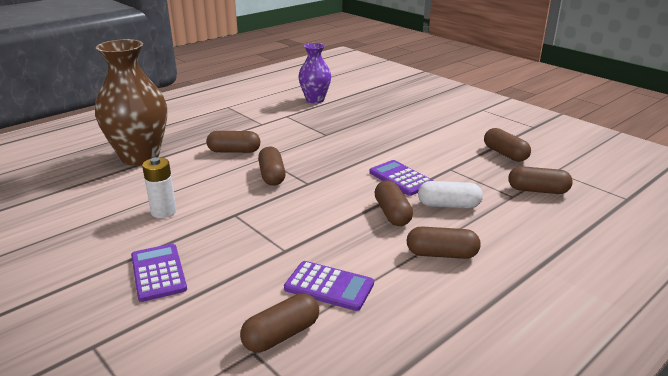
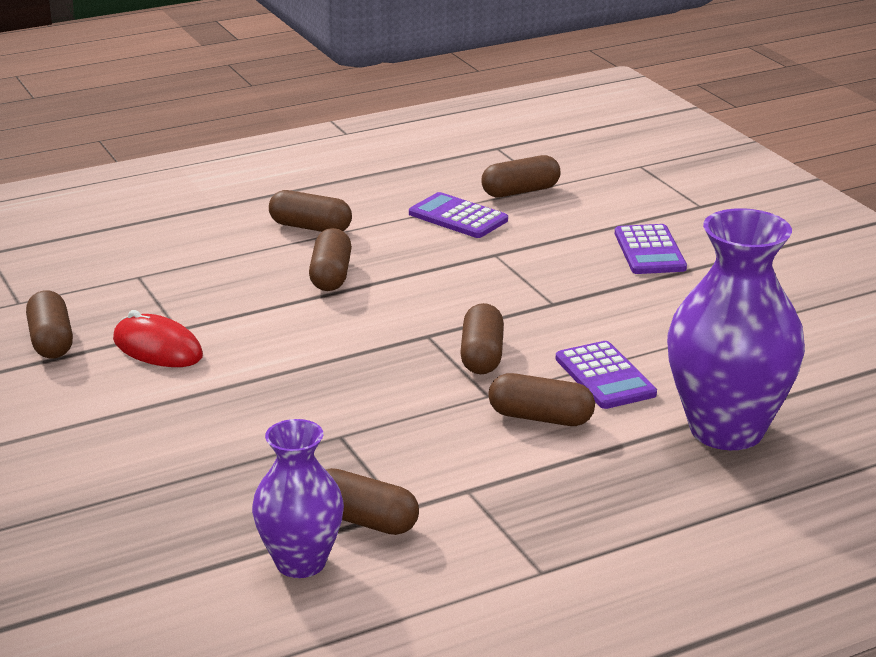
camera: 165 degrees left, 0 degrees up
brown vase [95,39,167,166] -> purple vase [667,208,805,450]
white battery [142,157,177,218] -> none
purple calculator [369,160,433,196] -> purple calculator moved to [556,341,657,409]
white capsule [418,181,483,208] -> none
brown capsule [508,166,573,194] -> brown capsule moved to [326,468,419,535]
none -> red mouse [113,310,203,367]

